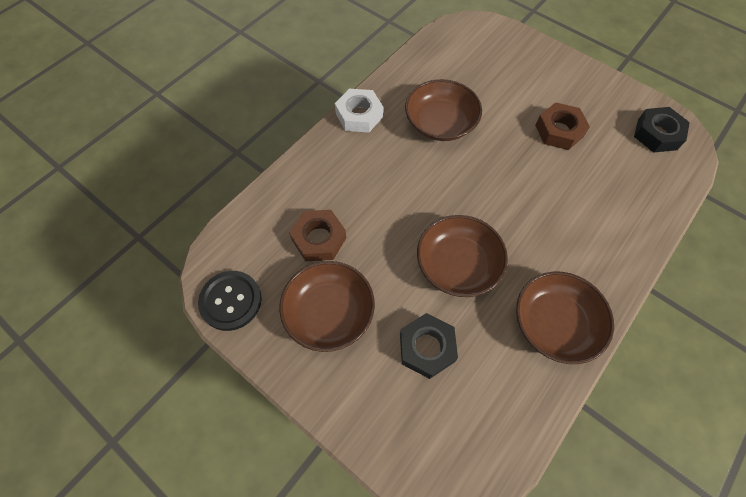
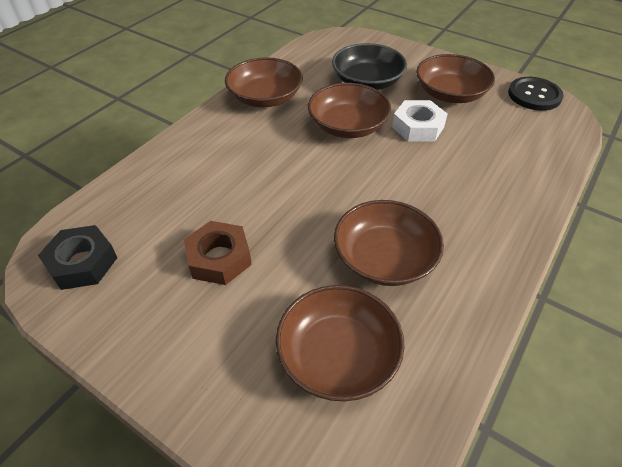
camera: 175 degrees right, 15 degrees down
brown nut [289,210,346,261] -> none
white nut [335,89,383,133] -> white nut moved to [392,100,447,142]
black nut [400,313,458,379] -> black bowl [332,43,407,90]
none -> brown bowl [275,285,404,401]

